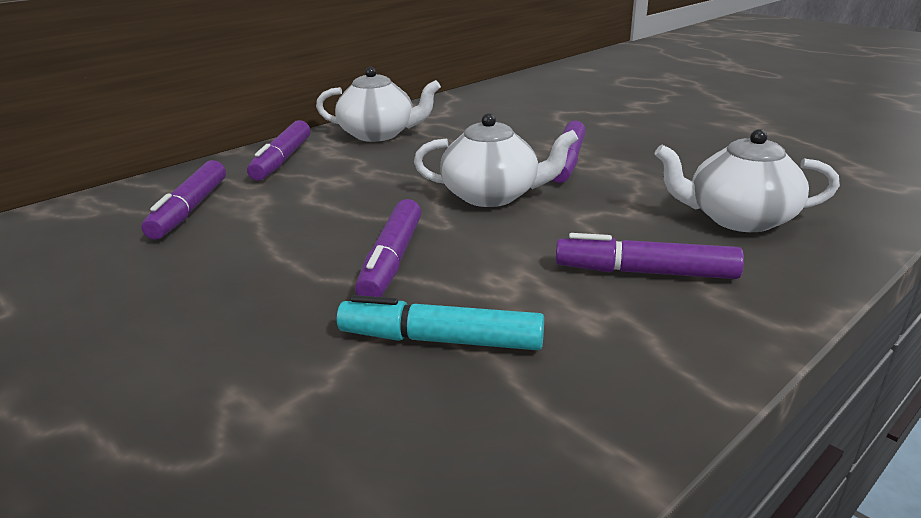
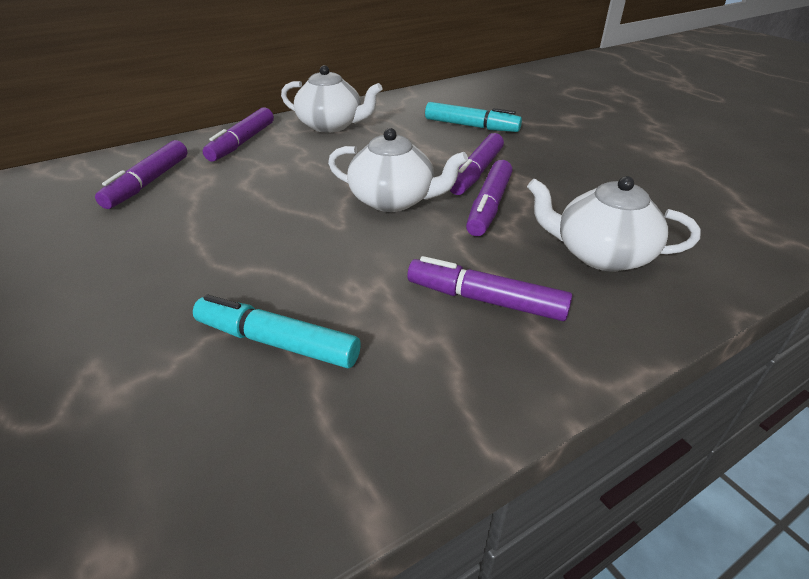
camera: 10 degrees right, 10 degrees up
purple marker [355,199,421,297] -> purple marker moved to [466,160,512,236]
none -> turquoise marker [425,102,522,132]

